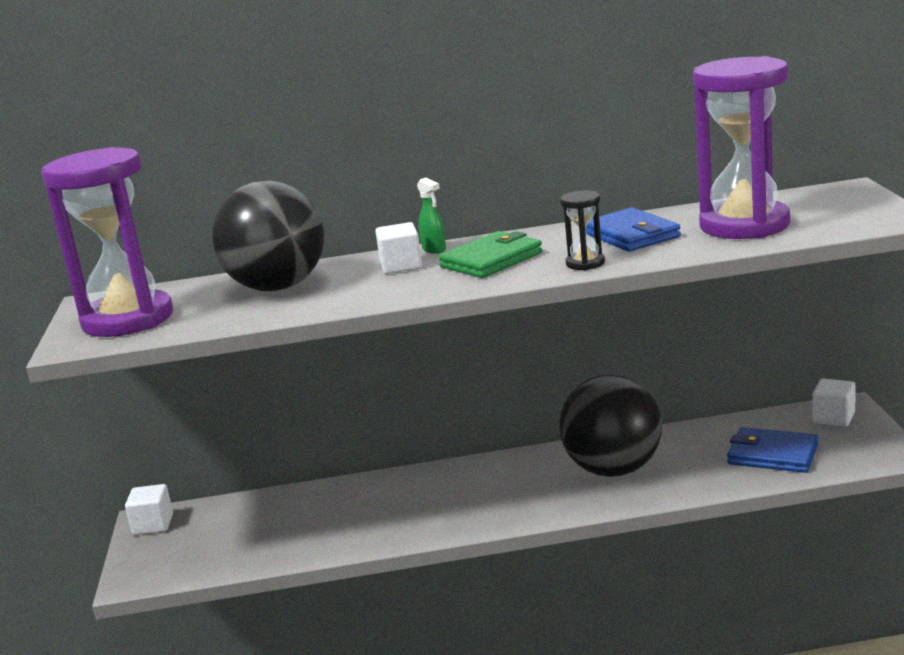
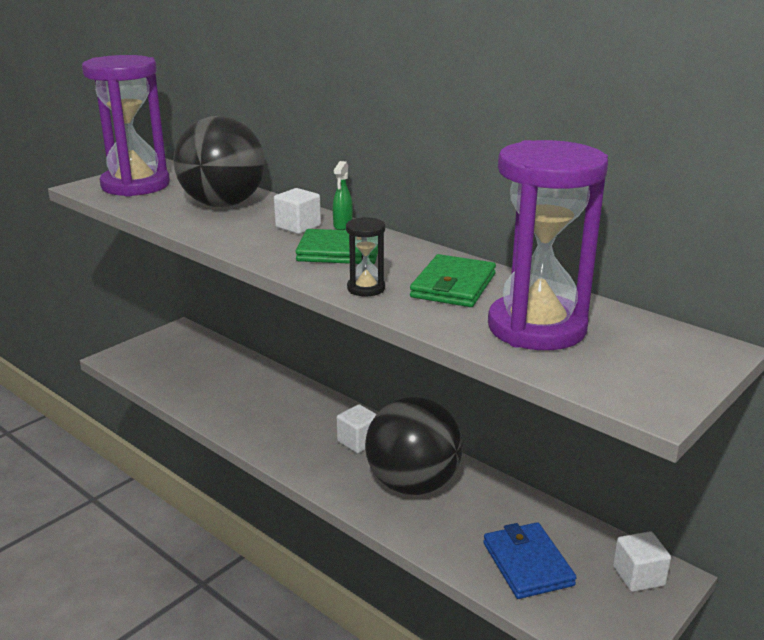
camera: 45 degrees right, 5 degrees up
white cube [125,484,173,535] -> white cube moved to [337,404,377,453]
blue wallet [585,207,681,252] -> green wallet [410,254,496,307]

